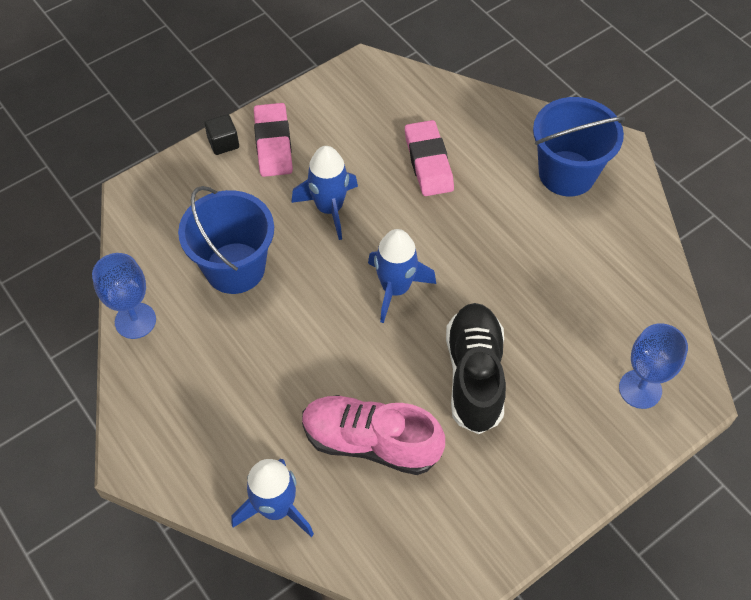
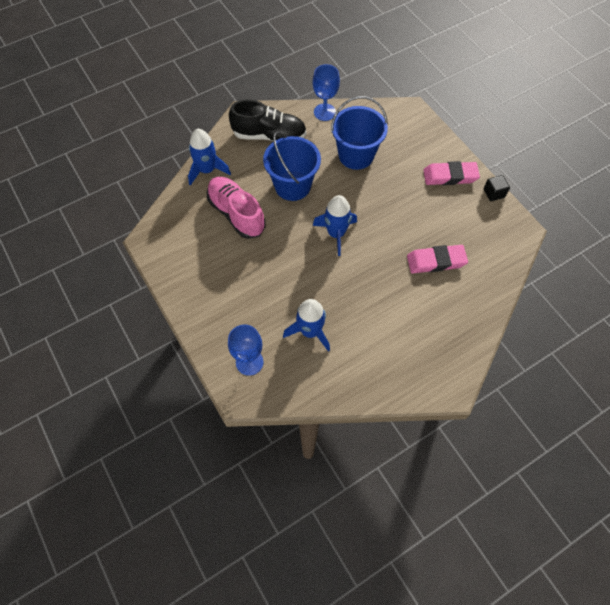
camera: 95 degrees right, 5 degrees up
black cube [204,114,239,155] -> black cube moved to [484,175,510,201]
blue rocket [291,146,358,240] -> blue rocket moved to [283,299,330,352]
pink shoe [302,395,445,475] -> pink shoe turned 60 degrees counterclockwise [207,177,265,239]
black shoe [446,303,506,434] -> black shoe moved to [229,100,306,141]
blue bucket [533,97,625,196] -> blue bucket moved to [263,132,321,201]

